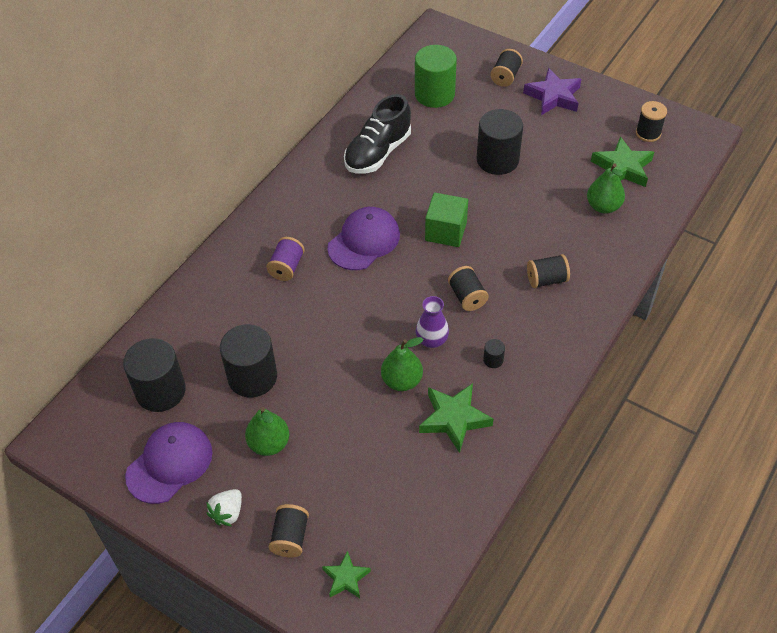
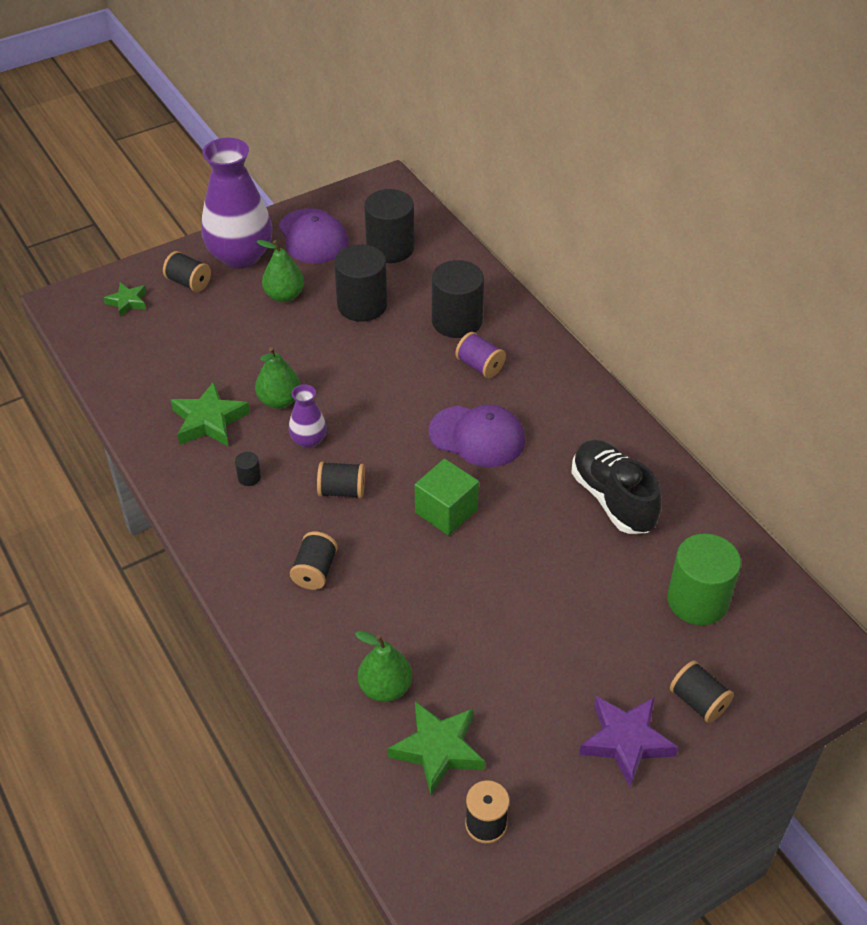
camera: 115 degrees right, 5 degrees down
white strawberry [206,489,242,526] -> purple vase [202,138,272,269]
purple cap [327,207,400,270] -> purple cap turned 45 degrees counterclockwise [429,405,525,467]
black cylinder [477,109,523,175] -> black cylinder moved to [432,260,484,338]

